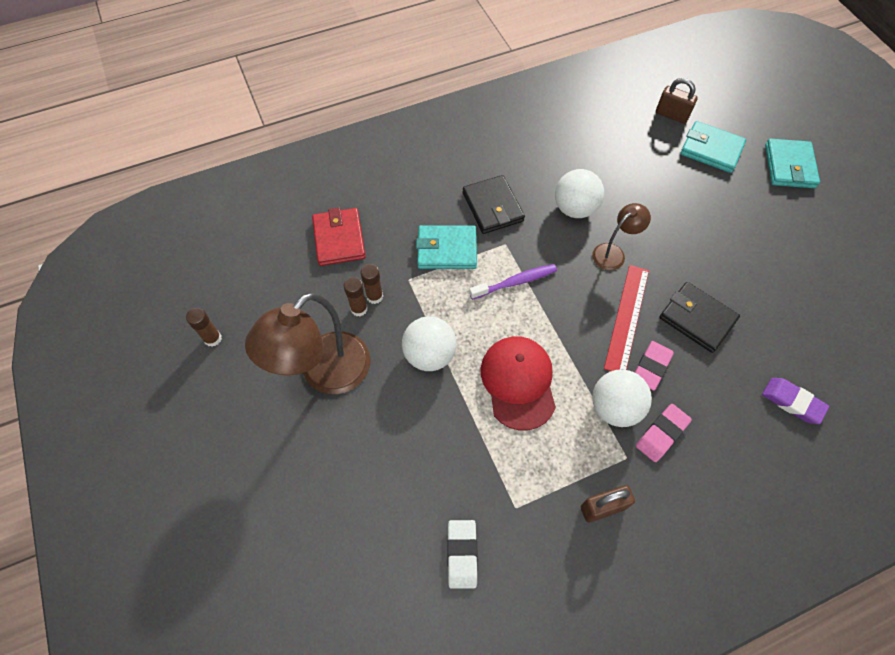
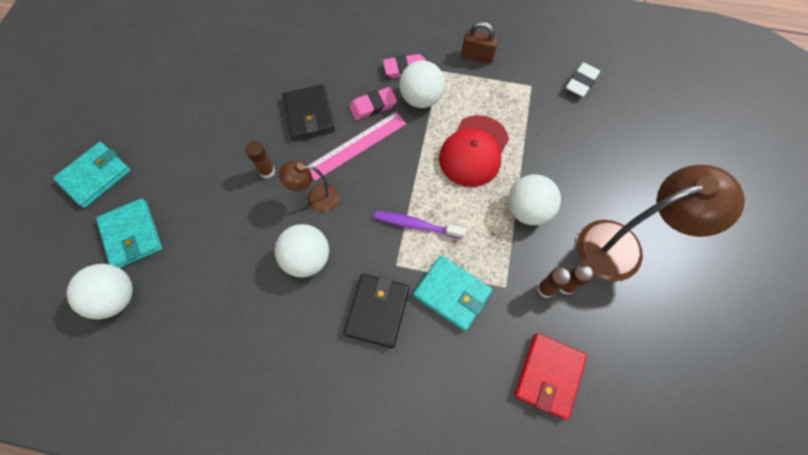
camera: 145 degrees left, 5 degrees up
brown glue stick [186,308,222,347] -> brown glue stick moved to [245,141,275,178]
red ruler [604,265,649,371] -> pink ruler [309,112,406,181]
brown padlock [656,78,698,124] -> white ball [67,264,133,319]
purple eraser [762,378,829,424] -> none

